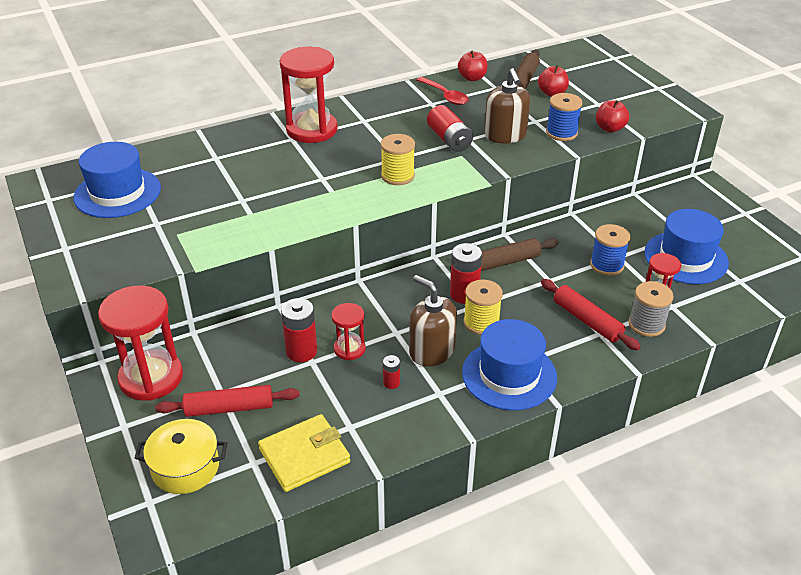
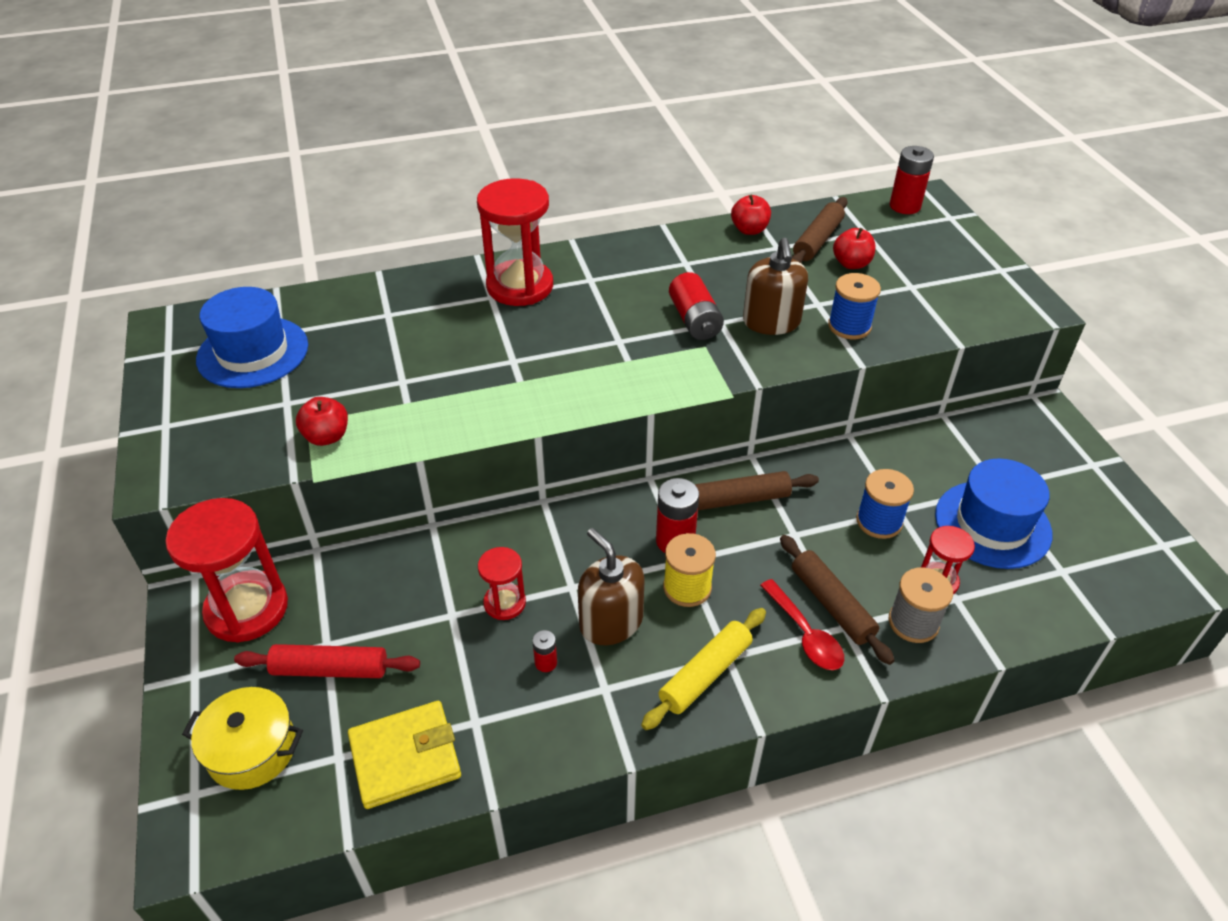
camera: 10 degrees right, 5 degrees up
red battery [281,298,317,362] -> red battery moved to [890,146,934,214]
yellow spool [381,134,415,185] -> none
red spoon [417,77,469,105] -> red spoon moved to [760,579,844,670]
blue hat [462,319,557,411] -> yellow rolling pin [641,608,766,730]
red rolling pin [541,279,641,350] -> brown rolling pin [780,535,895,665]
red apple [596,100,629,133] -> red apple moved to [296,397,348,446]

